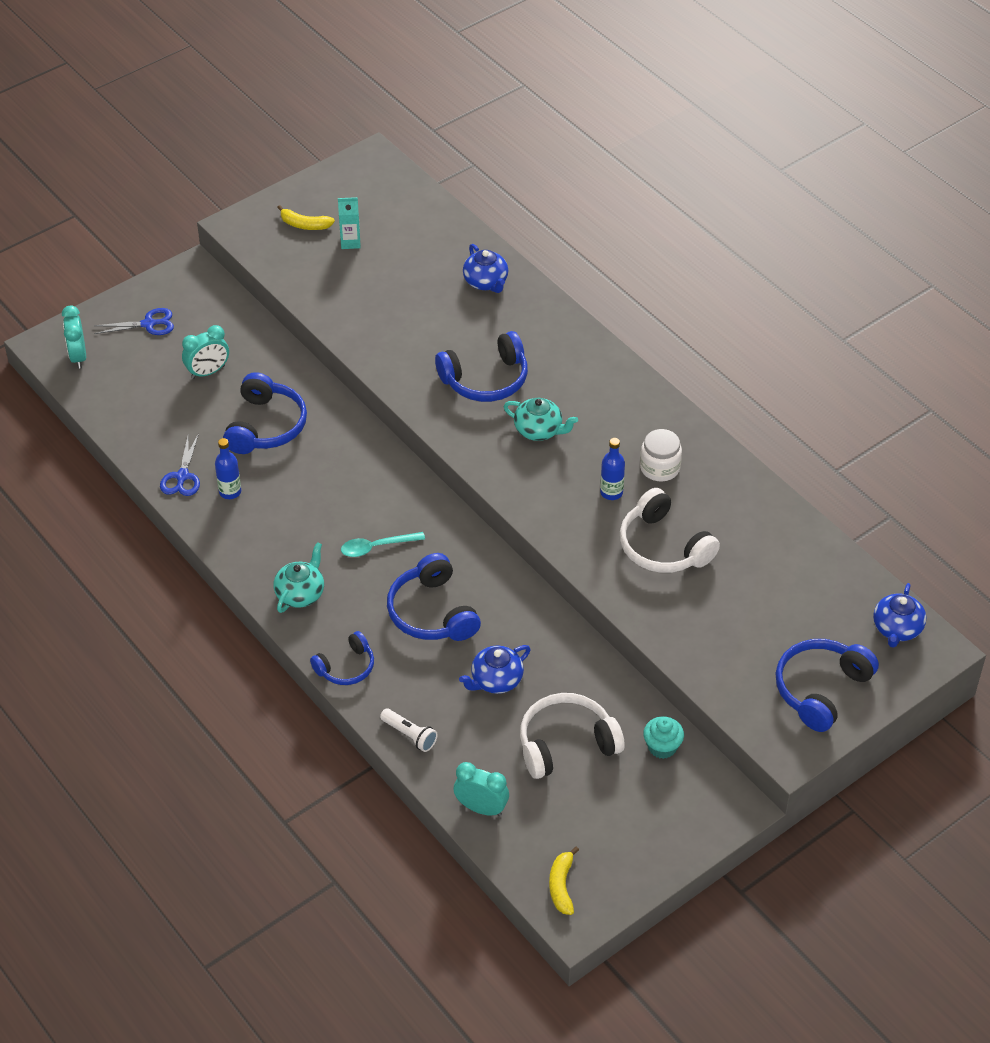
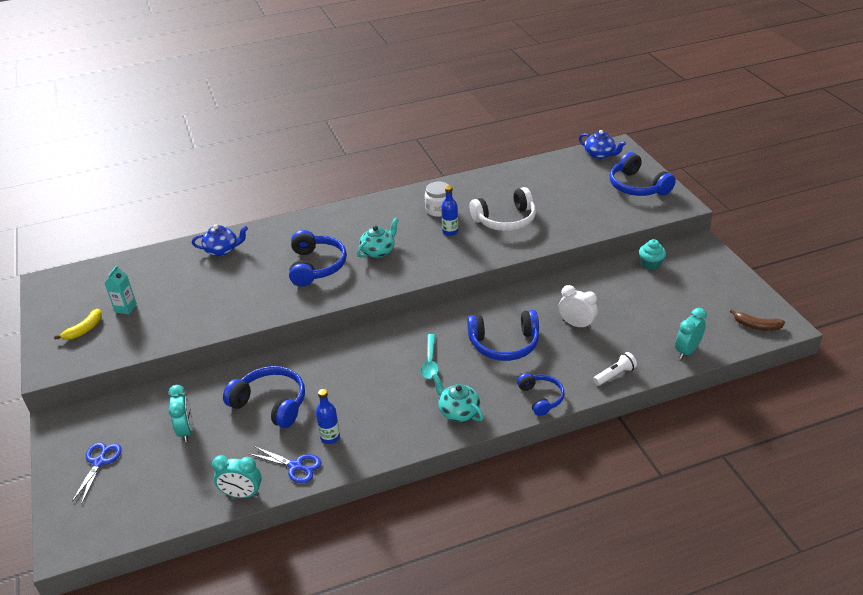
camera: 70 degrees left, 10 degrees down
turquoise clock [62,305,86,369] -> turquoise clock moved to [212,455,262,498]
blue teapot [459,645,530,694] -> white clock [559,285,598,329]
white headphones [520,693,624,779] -> none
yellow banana [549,847,579,915] -> brown banana [730,309,785,331]

